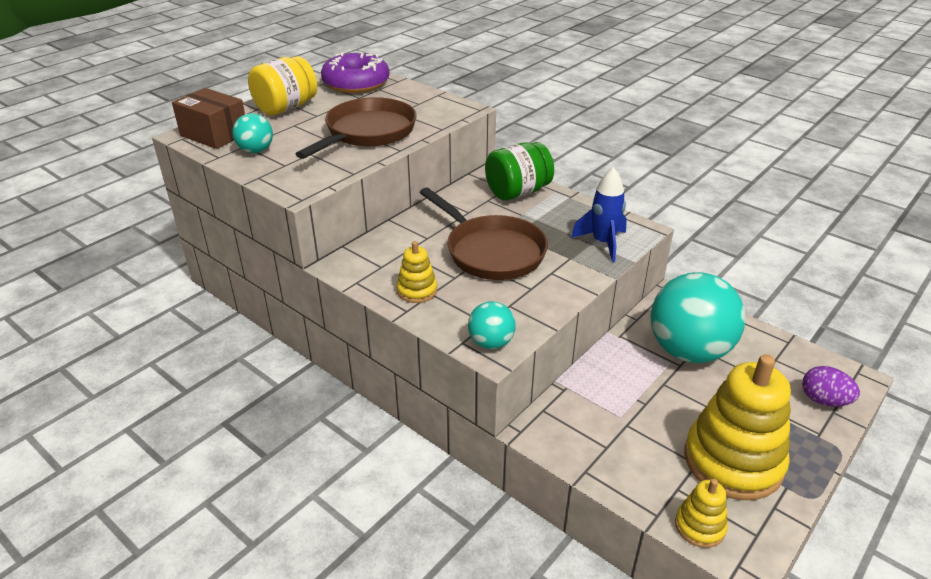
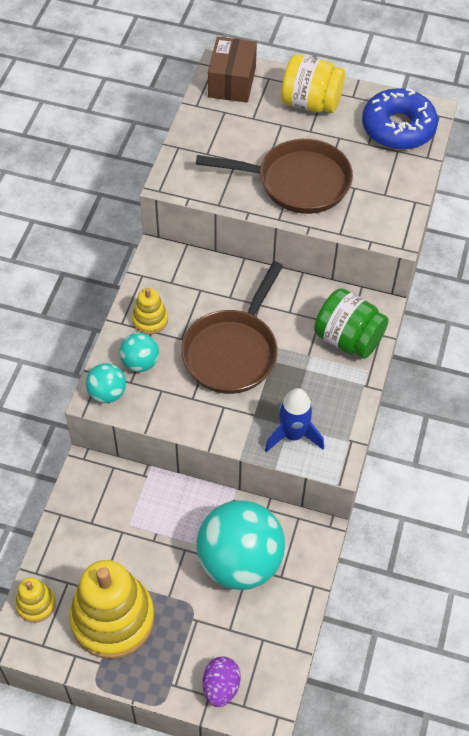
camera: 65 degrees right, 20 degrees up
turquoise ball [232,113,273,153] -> turquoise ball moved to [119,333,159,372]
purple donut [321,51,389,93] -> blue donut [362,88,438,150]

